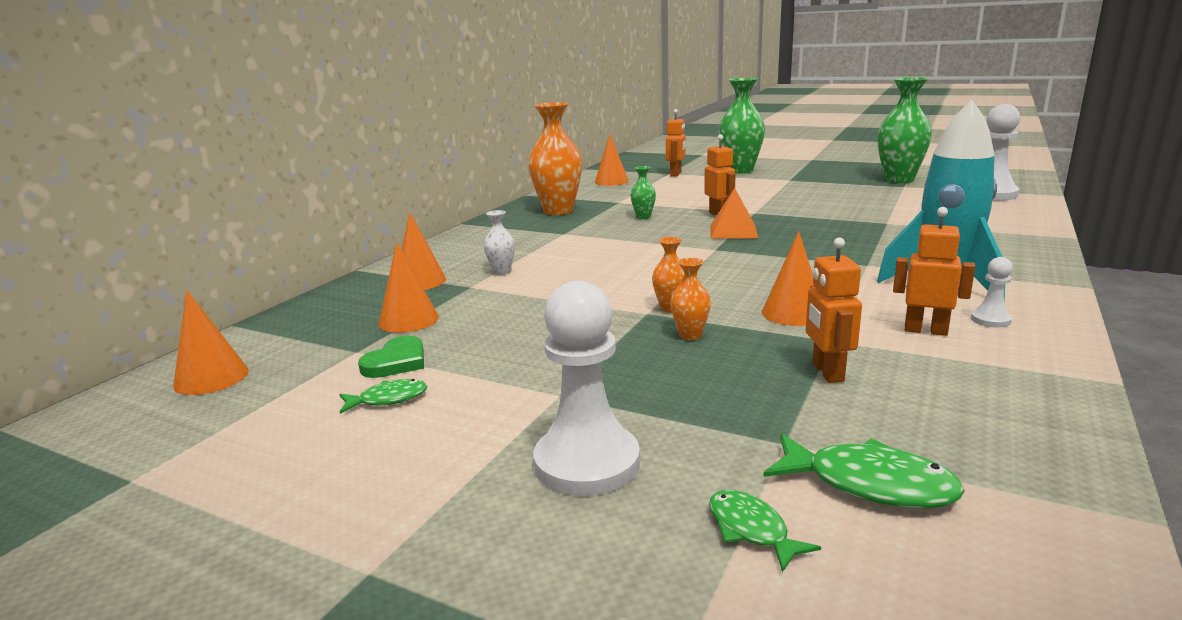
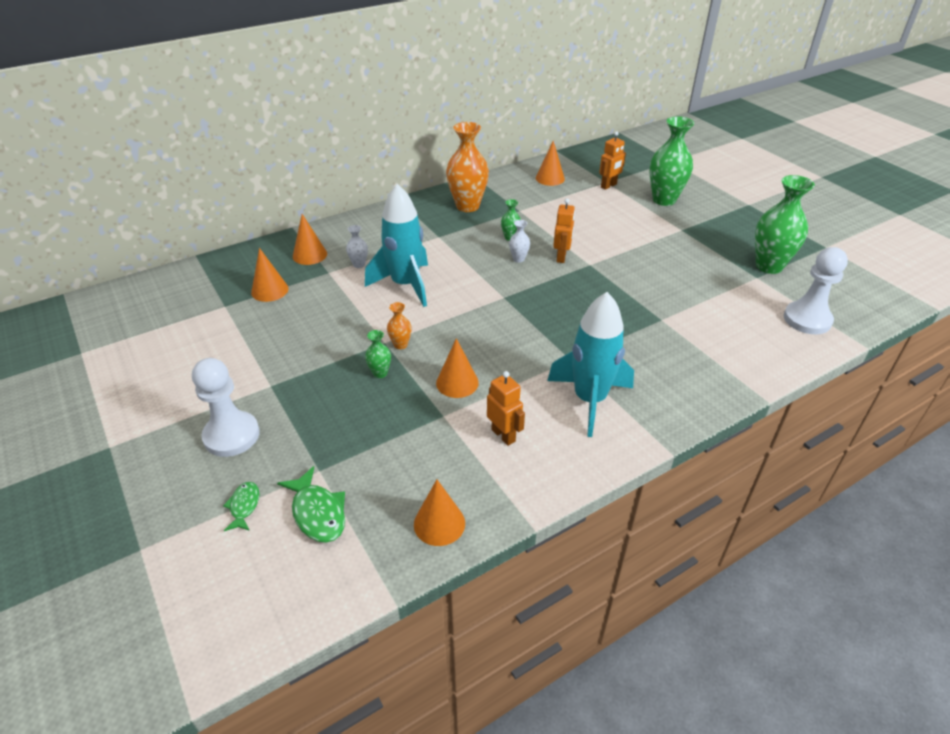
camera: 30 degrees right, 20 degrees up
orange cone [173,290,249,395] -> orange cone moved to [414,479,465,546]
green fish [339,379,428,414] -> none
green heart [358,336,424,378] -> none
orange vase [670,258,711,340] -> green vase [365,330,391,378]
orange pyramid [710,188,758,239] -> none
orange robot [806,237,862,383] -> none
white pawn [971,257,1013,328] -> none
none -> turquoise rocket [365,184,428,307]
none -> white vase [509,220,530,263]

